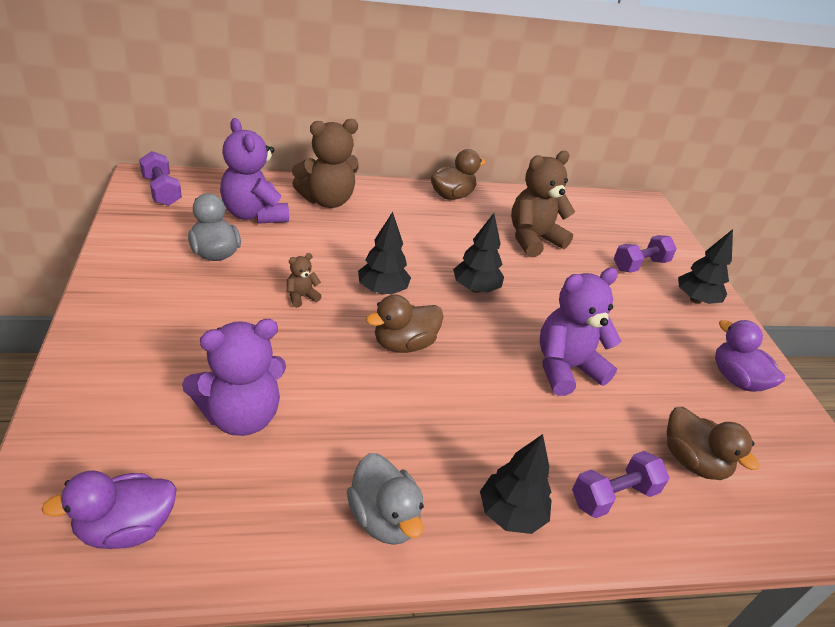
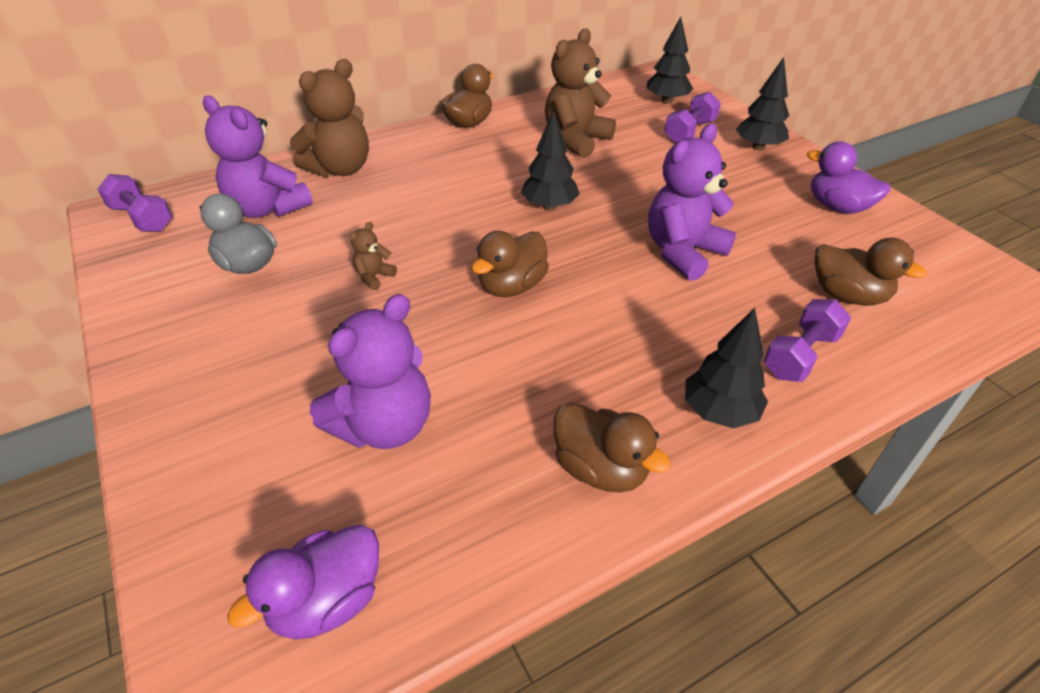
camera: 15 degrees left, 5 degrees up
grey duck [347,453,424,545] -> brown duck [554,402,671,493]
black tree [358,212,411,295] -> black tree moved to [647,17,693,104]

